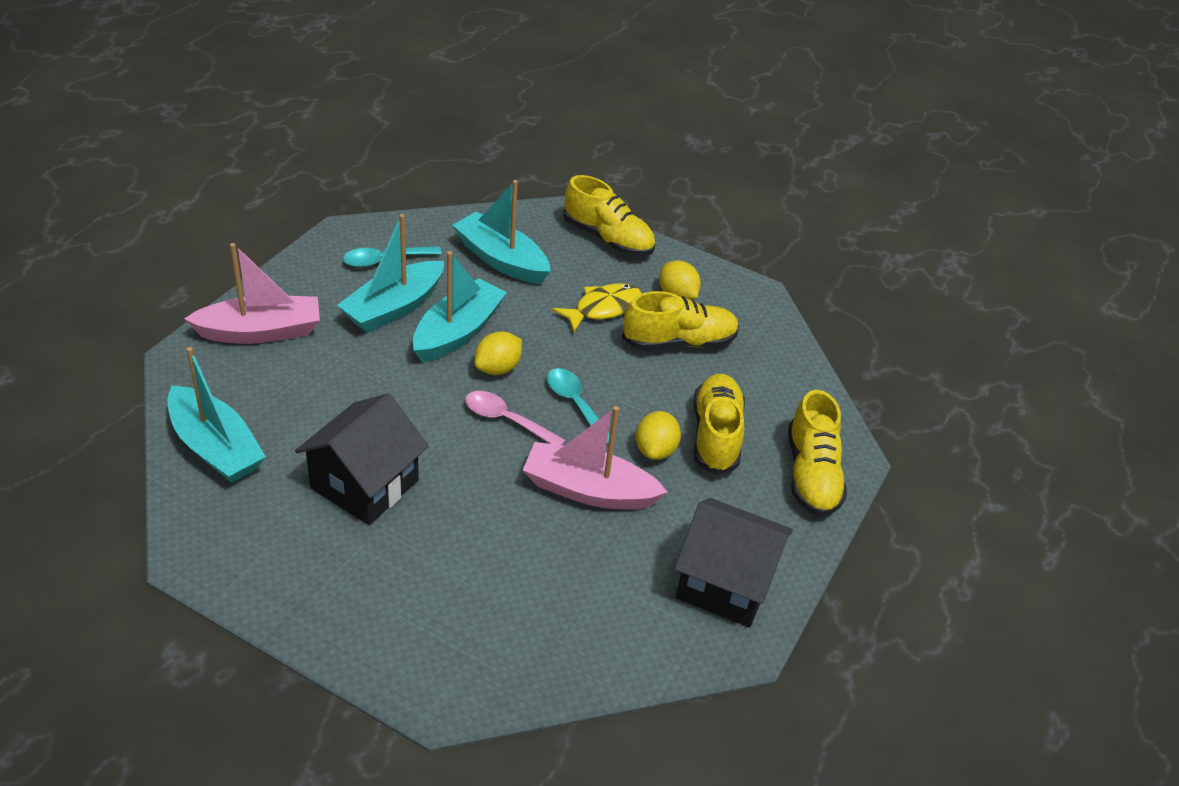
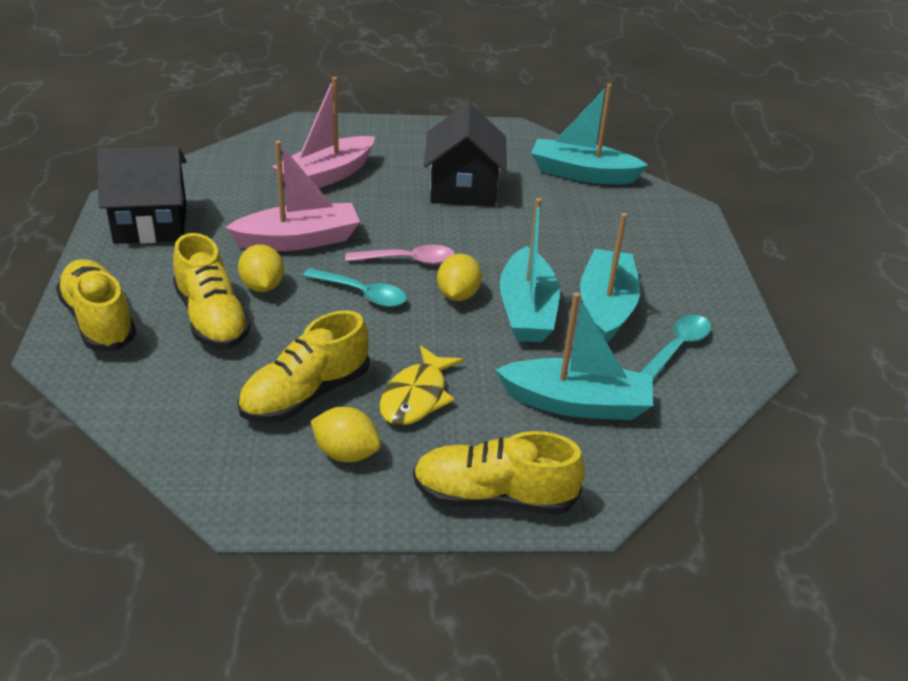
camera: 150 degrees right, 5 degrees down
pink boat [184,243,320,344] -> pink boat moved to [272,77,375,188]

